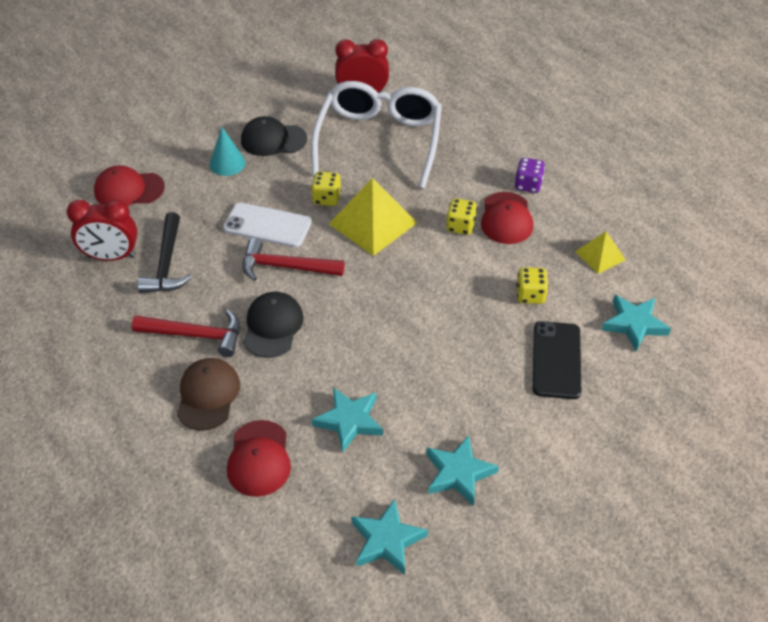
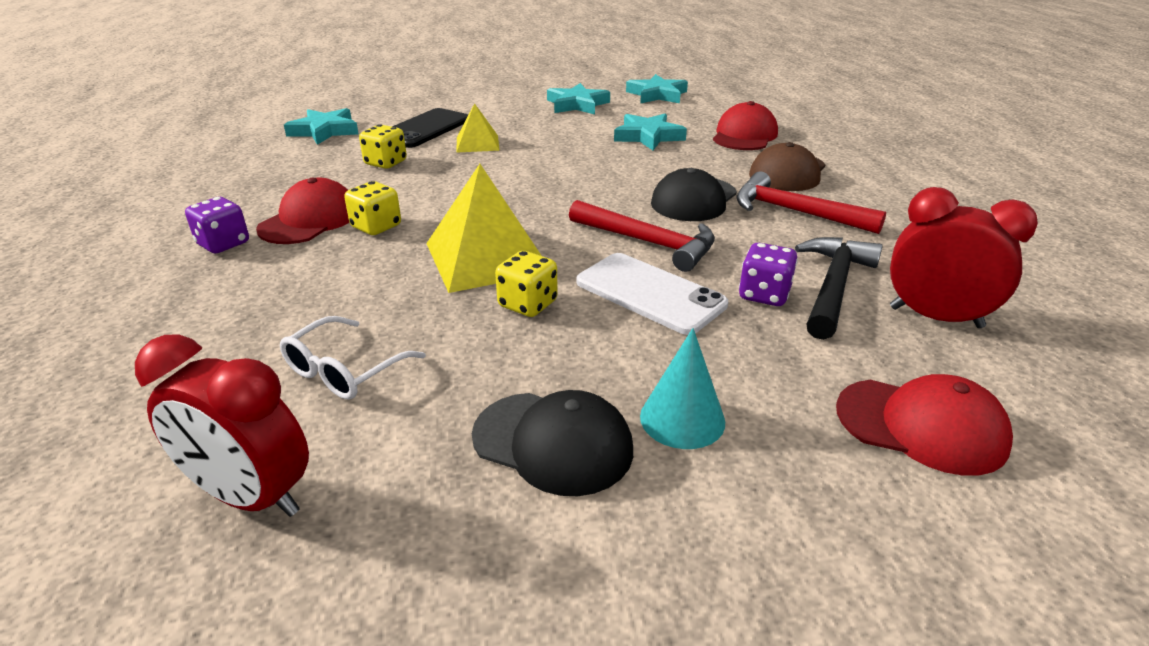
camera: 155 degrees left, 15 degrees down
white glasses [311,81,442,189] -> white glasses [280,316,426,400], size x0.43
yellow pyramid [575,231,626,274] -> yellow pyramid moved to [456,103,500,153]
none -> purple dice [739,243,798,306]

